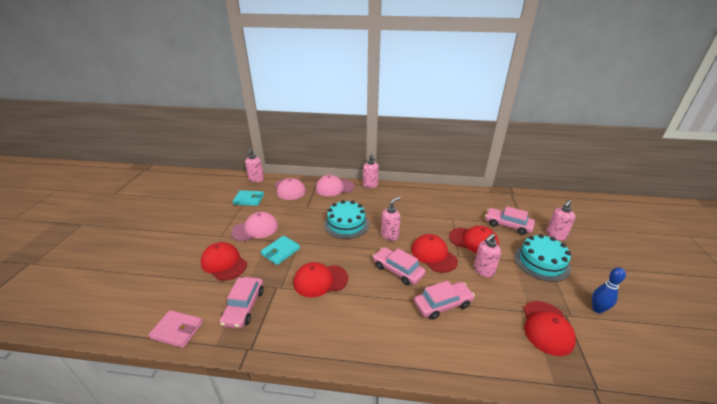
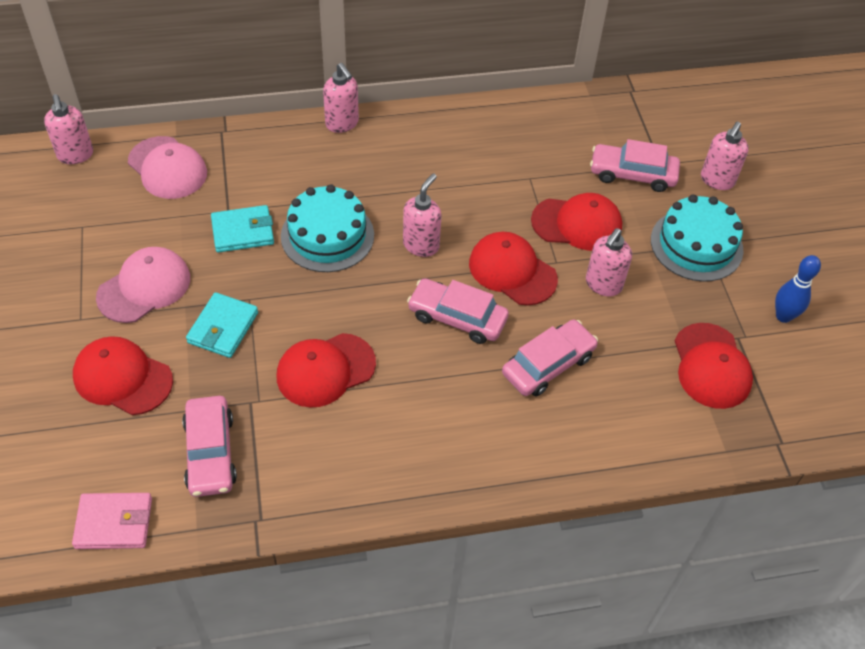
camera: 20 degrees left, 20 degrees up
turquoise wallet [233,190,264,206] -> turquoise wallet moved to [211,205,274,253]
pink cap [316,175,354,196] -> none

